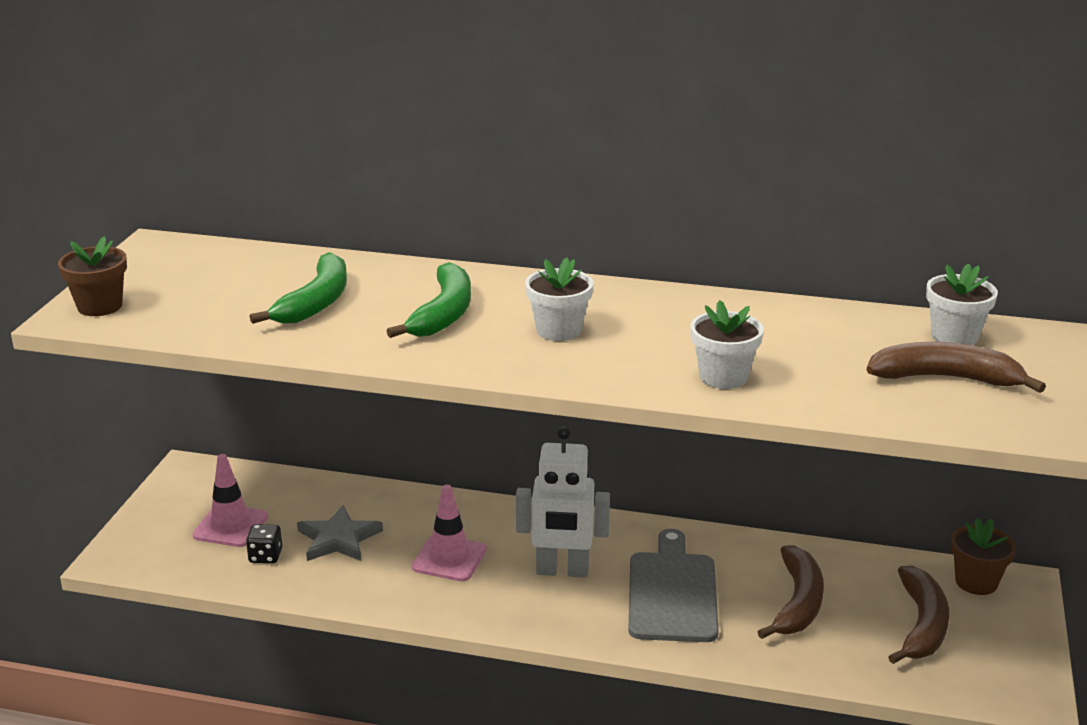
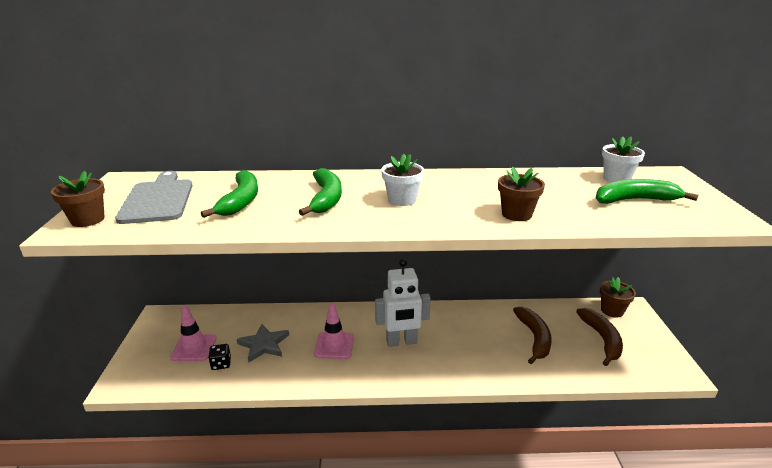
camera: 15 degrees left, 0 degrees up
grey cutting board [628,529,719,642] -> grey cutting board moved to [115,171,193,224]
white flower pot [691,300,764,389] -> brown flower pot [498,167,545,221]
brown banana [867,342,1046,393] -> green banana [595,179,698,204]

